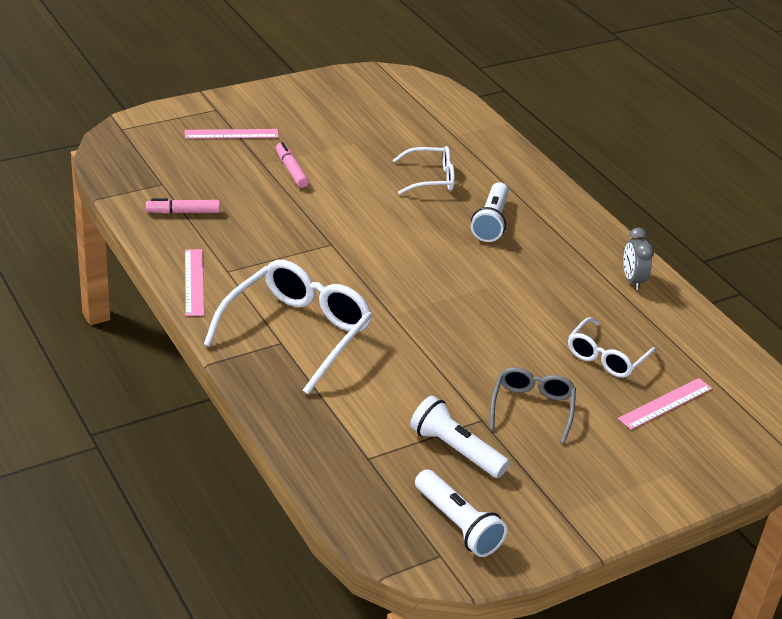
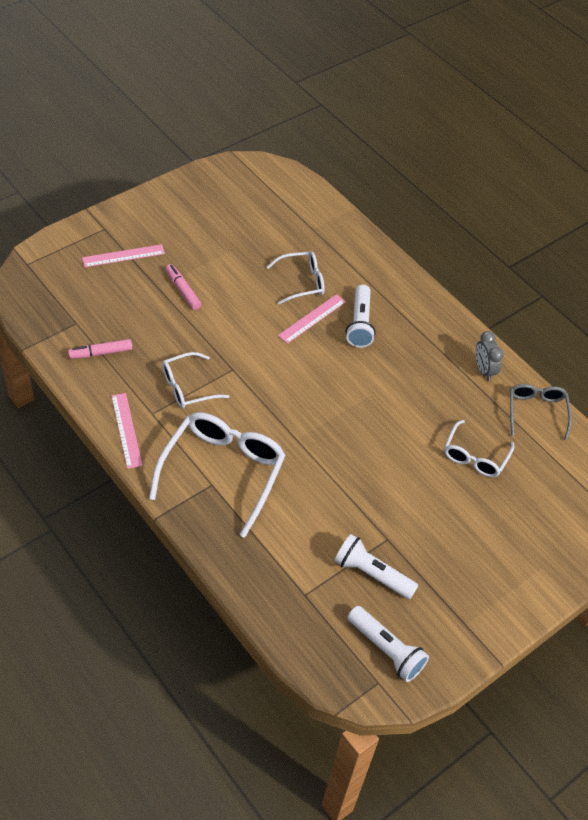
camera: 10 degrees left, 15 degrees up
grey glasses [490,367,576,444] -> grey glasses moved to [510,384,572,440]
pink ruler [618,378,712,430] -> pink ruler moved to [278,294,346,344]
none -> white glasses [162,352,229,409]

